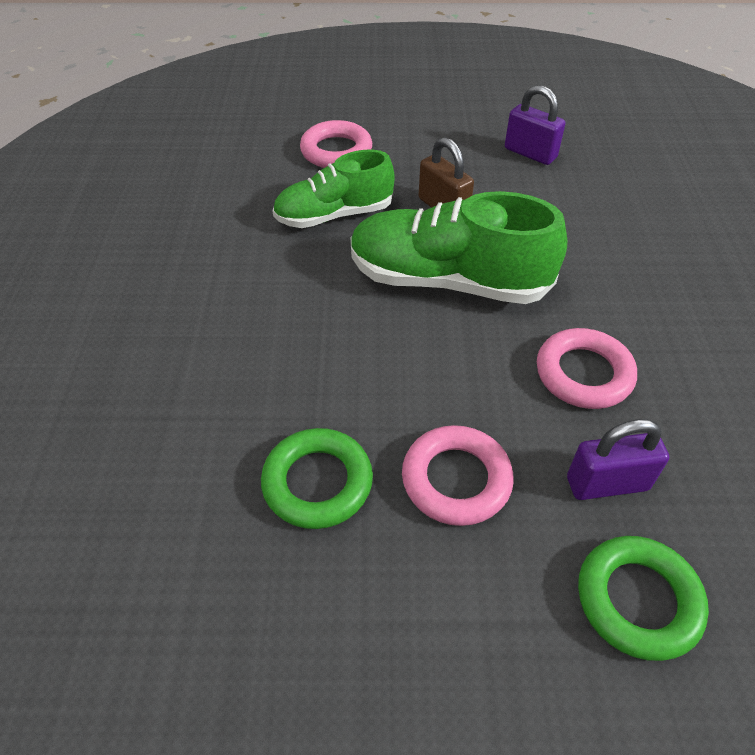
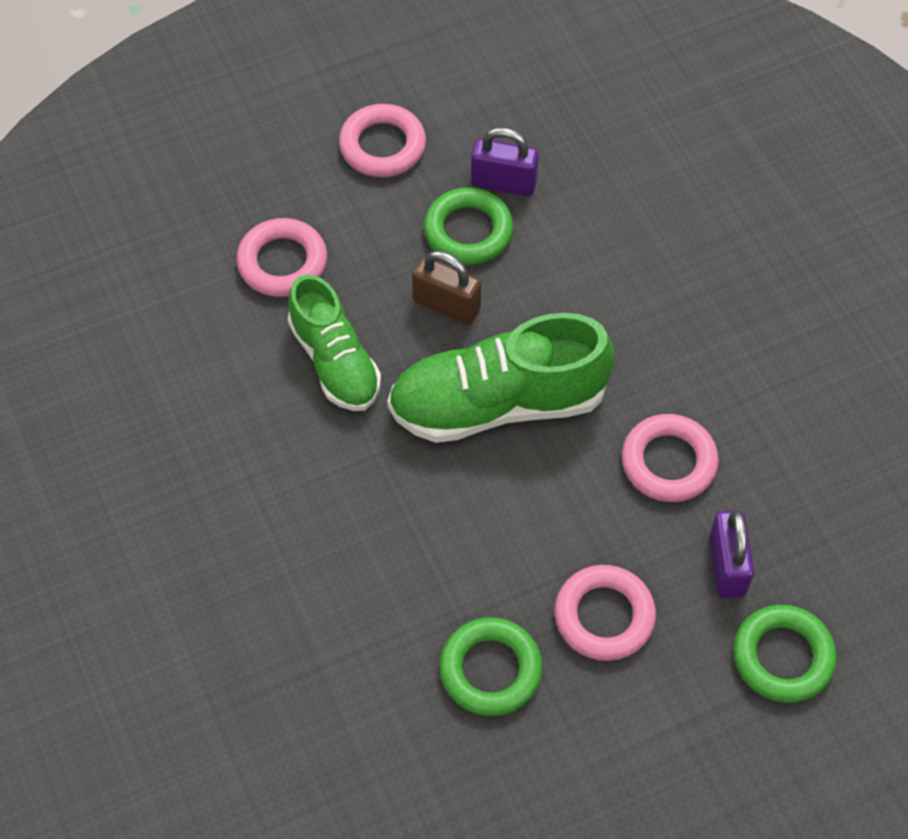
camera: 25 degrees left, 10 degrees up
green shoe [272,150,395,228] -> green shoe turned 75 degrees counterclockwise [288,274,381,411]
purple padlock [567,419,669,500] -> purple padlock turned 60 degrees counterclockwise [709,510,754,598]
none -> pink ring [339,104,426,177]
none -> green ring [424,187,513,265]

